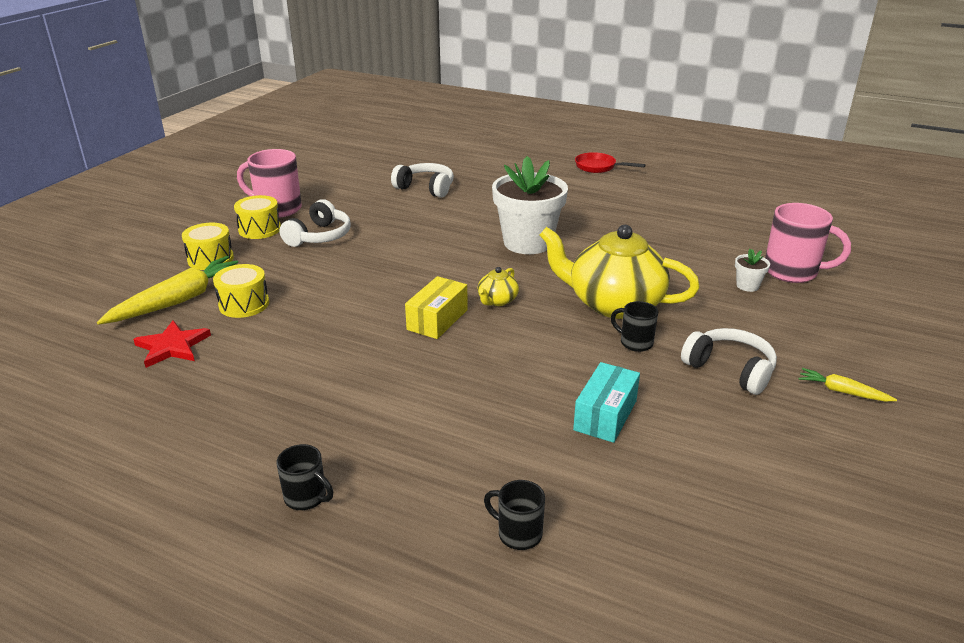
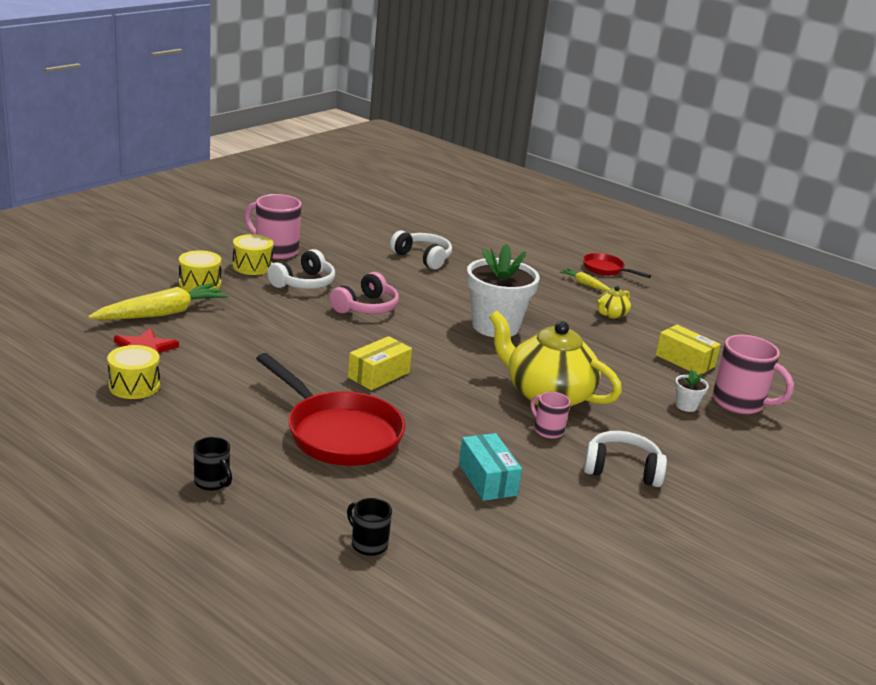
camera: 10 degrees right, 5 degrees down
yellow drum [213,264,269,318] -> yellow drum moved to [107,345,160,399]
yellow teapot [478,267,519,306] -> yellow teapot moved to [597,286,631,319]
turquoise box [573,362,640,443] -> turquoise box turned 60 degrees counterclockwise [459,433,522,501]
black mug [611,301,658,352] -> pink mug [531,392,570,439]
white headphones [681,328,777,395] -> white headphones turned 45 degrees counterclockwise [583,431,667,487]
yellow carrot [798,368,897,401] -> yellow carrot moved to [560,268,610,291]
none -> red pan [256,353,405,466]
none -> pink headphones [330,272,399,314]
none -> yellow box [656,325,721,375]

